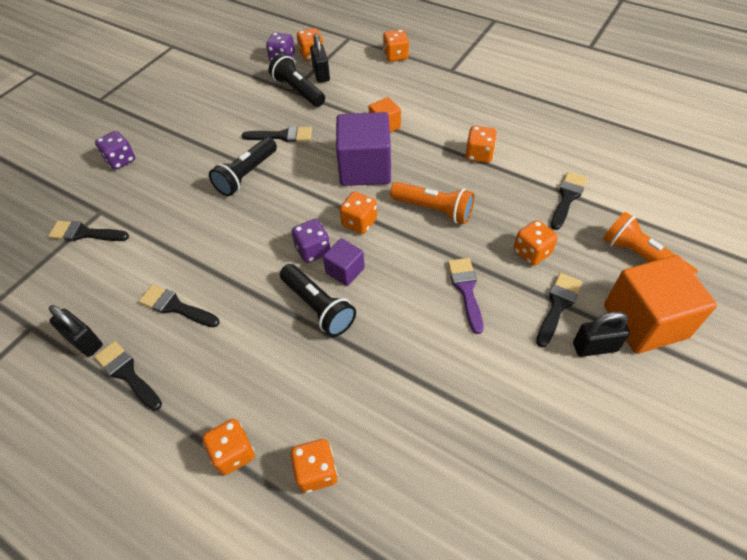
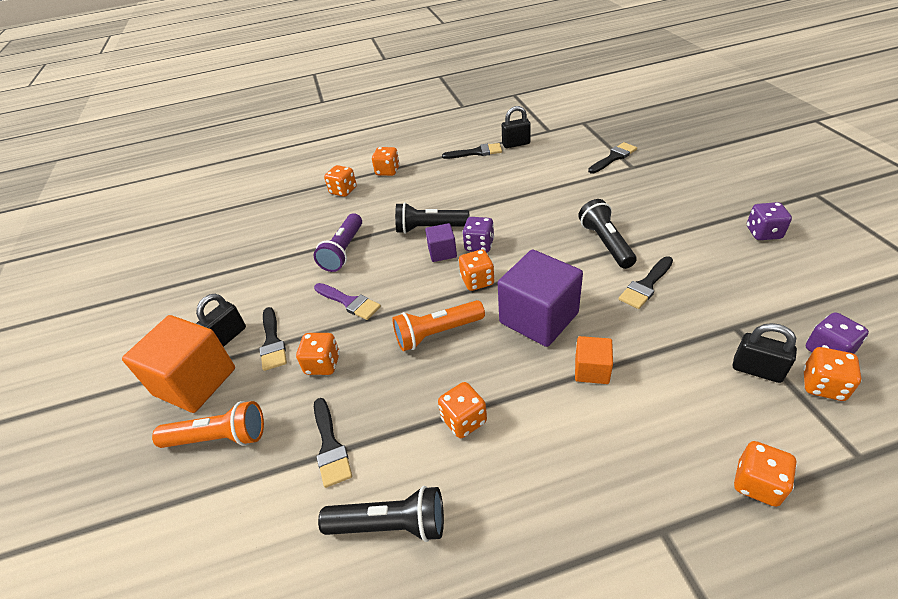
camera: 135 degrees right, 10 degrees down
purple dice [95,131,135,170] -> purple dice moved to [747,202,792,240]
black brush [139,284,220,327] -> none
black flashlight [269,53,325,107] -> black flashlight moved to [318,486,444,542]
none -> purple flashlight [314,213,362,272]

